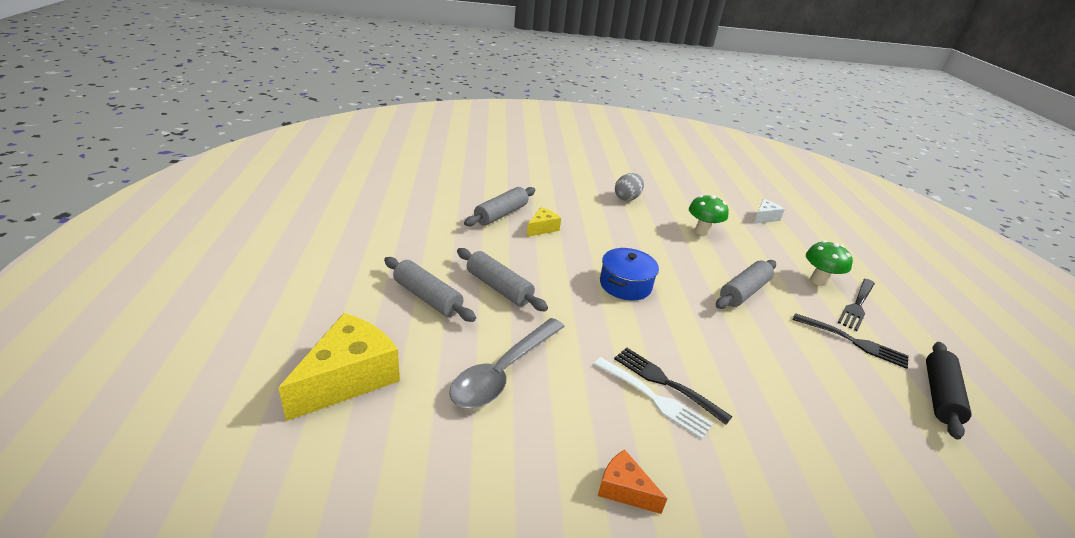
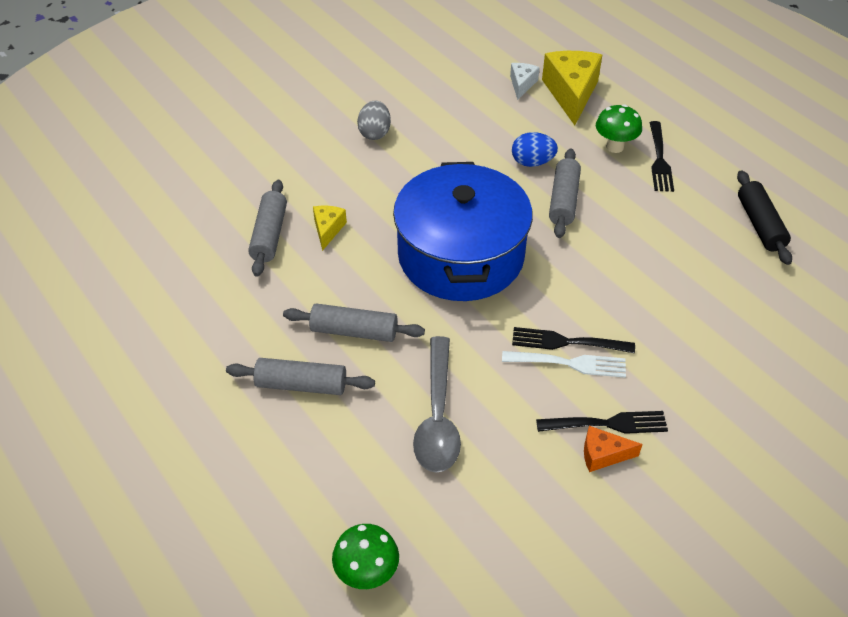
camera: 30 degrees left, 15 degrees up
yellow cheese [278,313,400,421] -> yellow cheese moved to [542,51,602,125]
blue pot [600,248,659,300] -> blue pot [393,162,533,301], size x2.16
green mushroom [689,195,729,236] -> green mushroom moved to [332,524,399,589]
black fork [793,313,909,369] -> black fork moved to [536,411,668,434]
none -> blue egg [512,132,558,167]

